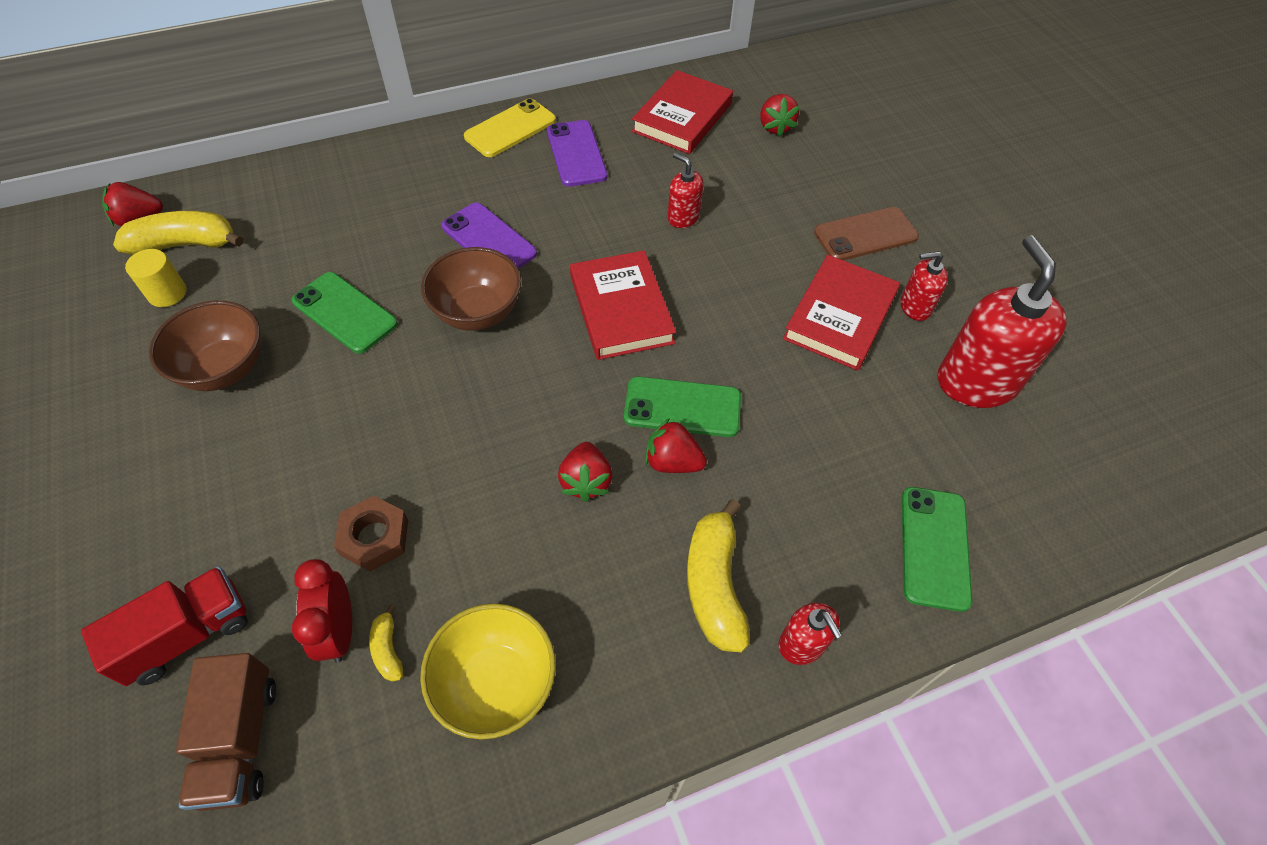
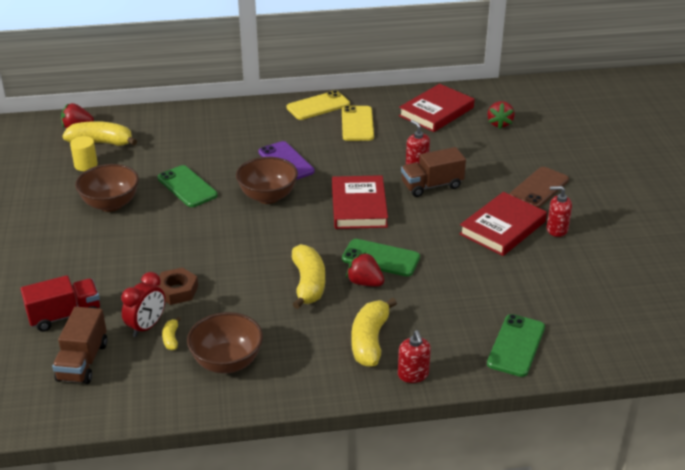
camera: 15 degrees right, 20 degrees down
red clock [292,559,352,663] -> red clock turned 150 degrees counterclockwise [121,272,165,337]
yellow bowl [420,603,556,739] -> brown bowl [187,312,263,374]
purple phone [547,120,607,187] -> yellow phone [342,105,374,141]
red strawberry [558,442,612,502] -> yellow banana [292,244,325,309]
brown phone [814,207,919,261] -> brown phone turned 45 degrees counterclockwise [509,167,569,208]
red soap dispenser [938,235,1067,408] -> none
none -> brown truck [401,147,466,197]

